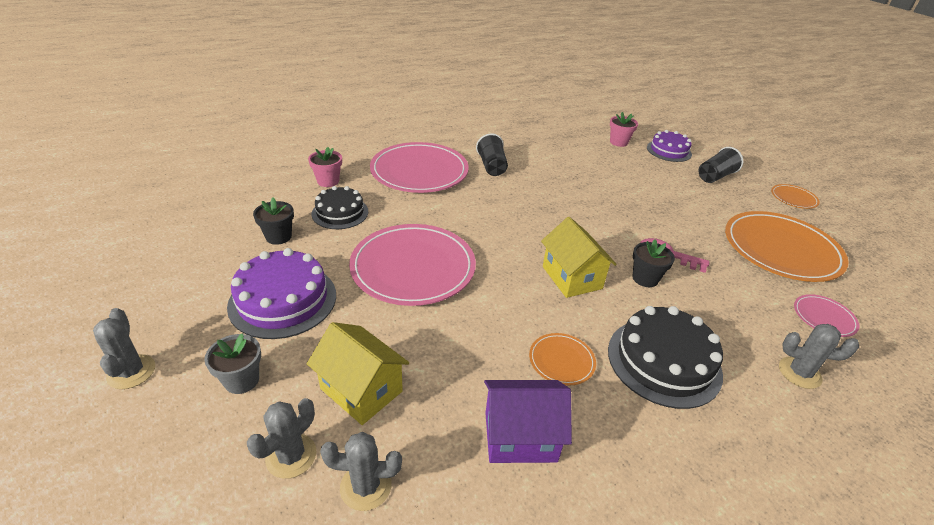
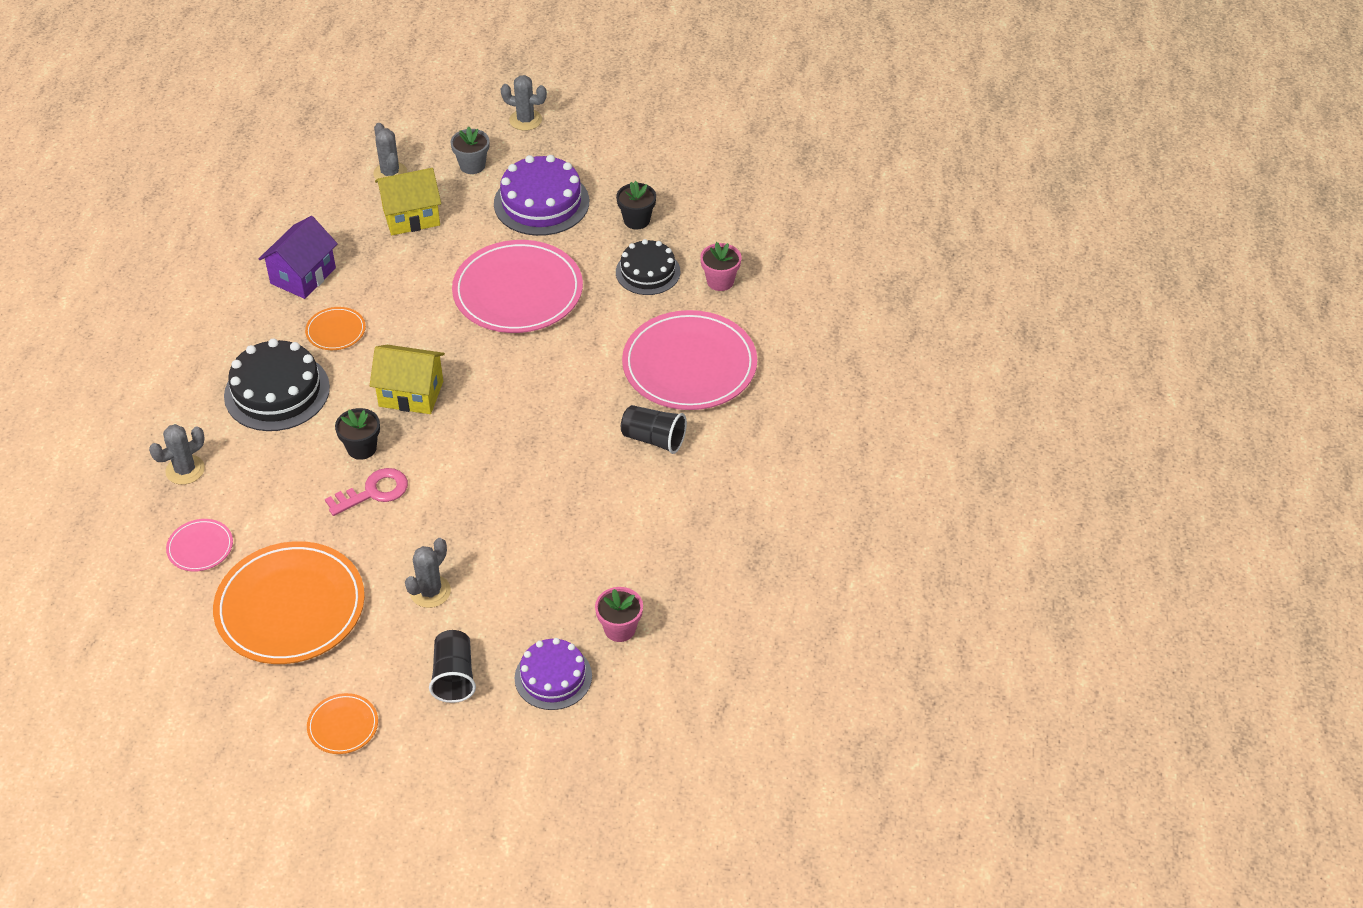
camera: 125 degrees right, 10 degrees up
grey cactus [320,432,402,511] -> grey cactus moved to [405,538,451,608]

